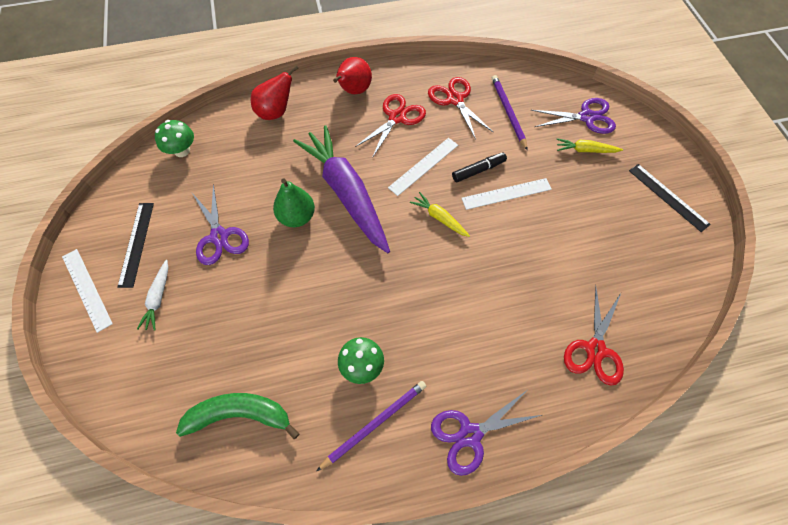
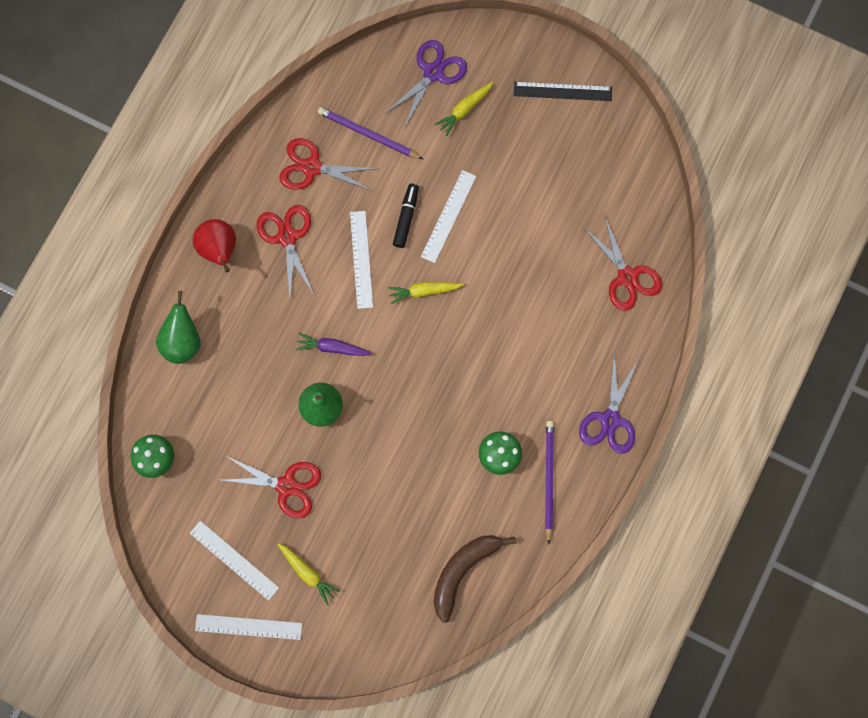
camera: 50 degrees left, 15 degrees up
black ruler [118,203,154,288] -> white ruler [190,521,279,601]
white carrot [137,260,168,331] -> yellow carrot [277,543,340,605]
green banana [176,393,300,439] -> brown banana [434,535,516,623]
purple scissors [192,184,249,265] -> red scissors [221,455,321,518]
red pear [251,65,299,120] -> green pear [156,291,200,364]
purple carrot [293,125,390,253] -> purple carrot [296,333,372,356], size x0.42

